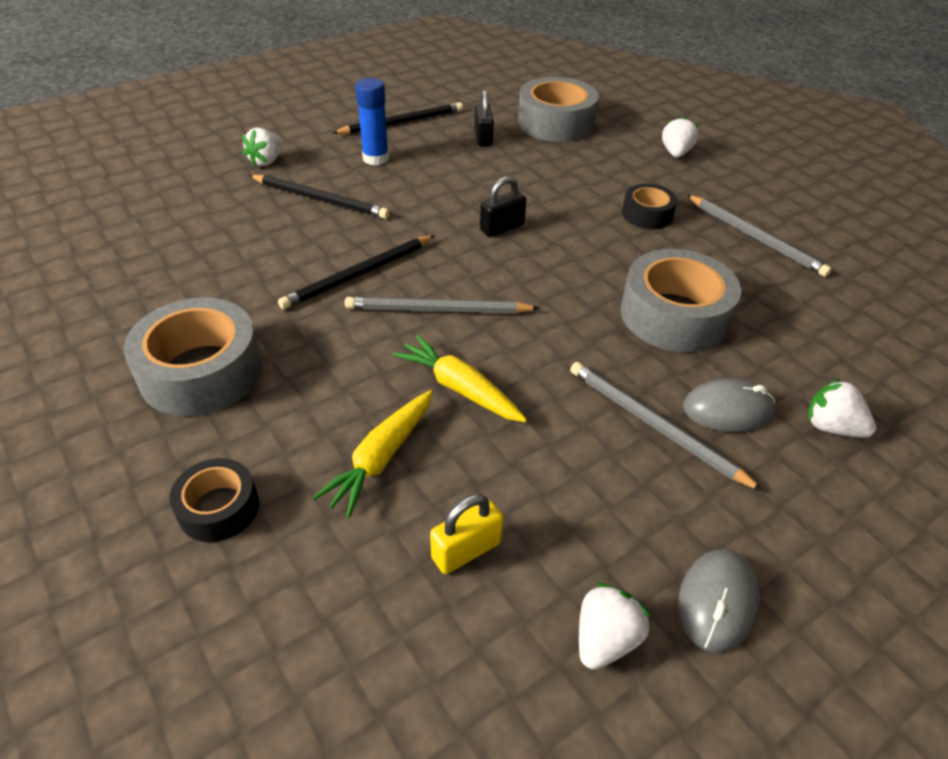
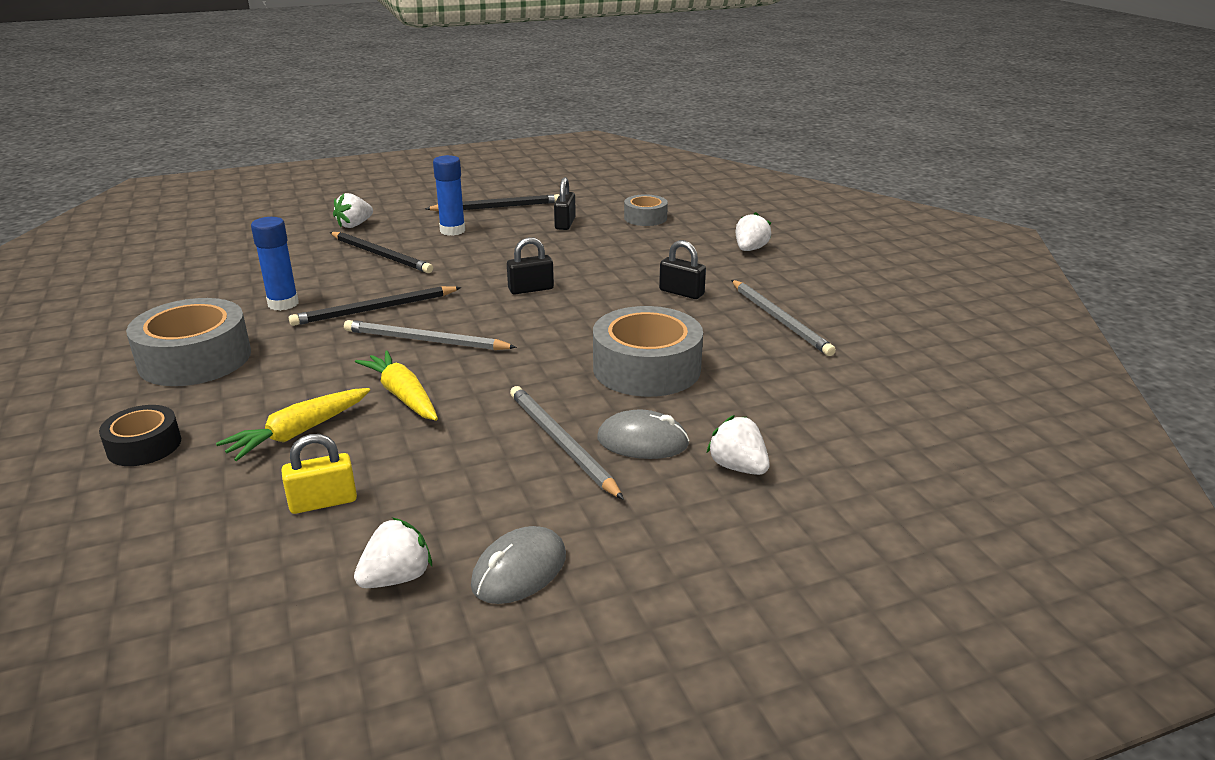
camera: 15 degrees right, 15 degrees down
grey tape [518,77,599,142] -> grey tape [624,194,668,226], size x0.56
black tape [622,184,677,229] -> black padlock [659,240,706,299]
none -> blue glue stick [251,217,299,311]

